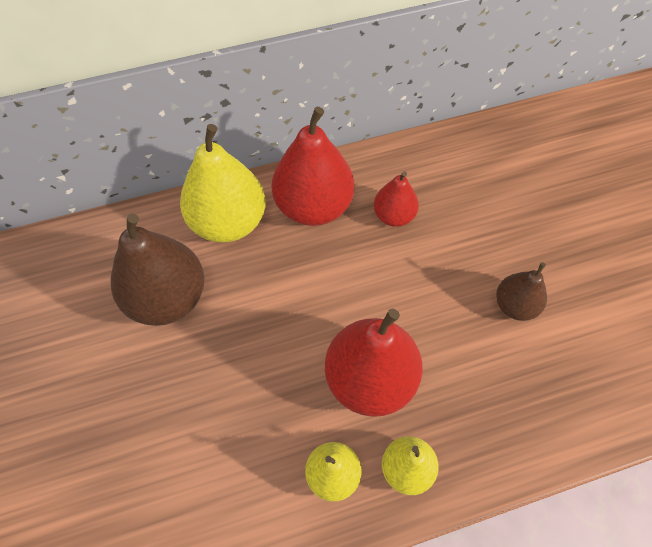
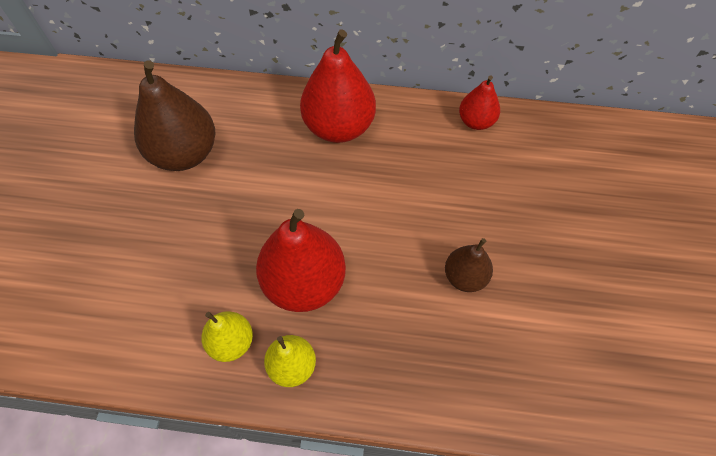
camera: 25 degrees right, 0 degrees up
yellow pear [180,124,266,242] -> none
red pear [374,171,419,227] -> red pear moved to [459,75,500,130]

